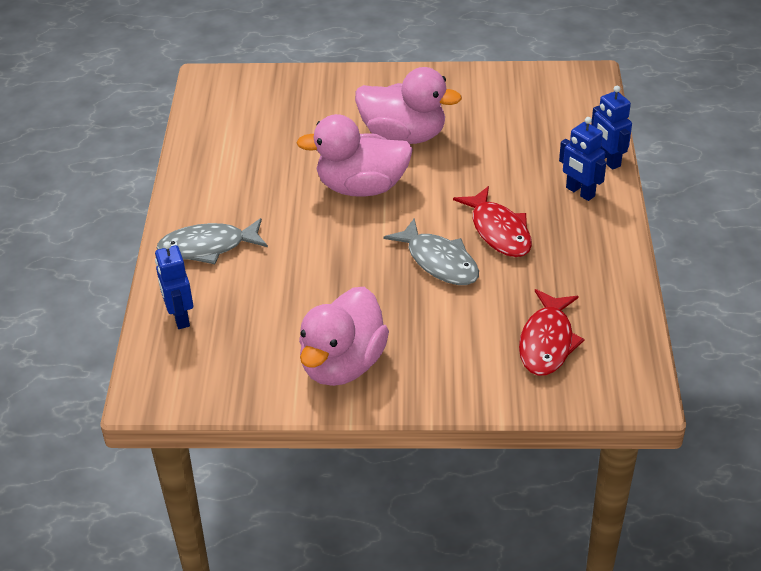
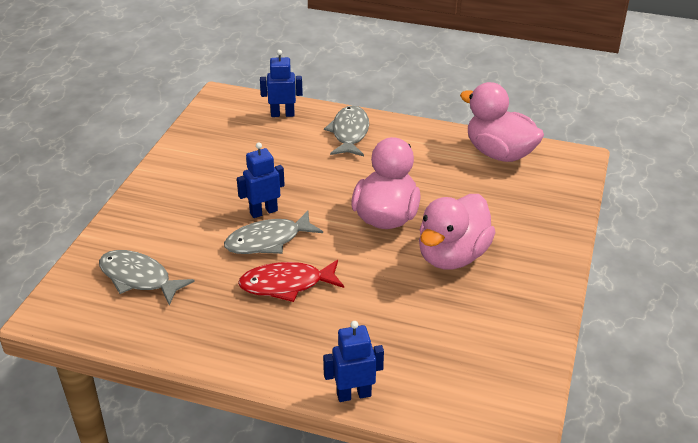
camera: 105 degrees right, 5 degrees down
pink duck [299,287,389,386] -> pink duck moved to [460,82,544,162]
red fish [519,289,585,376] -> grey fish [99,250,195,305]
blue robot [559,117,606,201] -> blue robot moved to [237,142,285,218]

